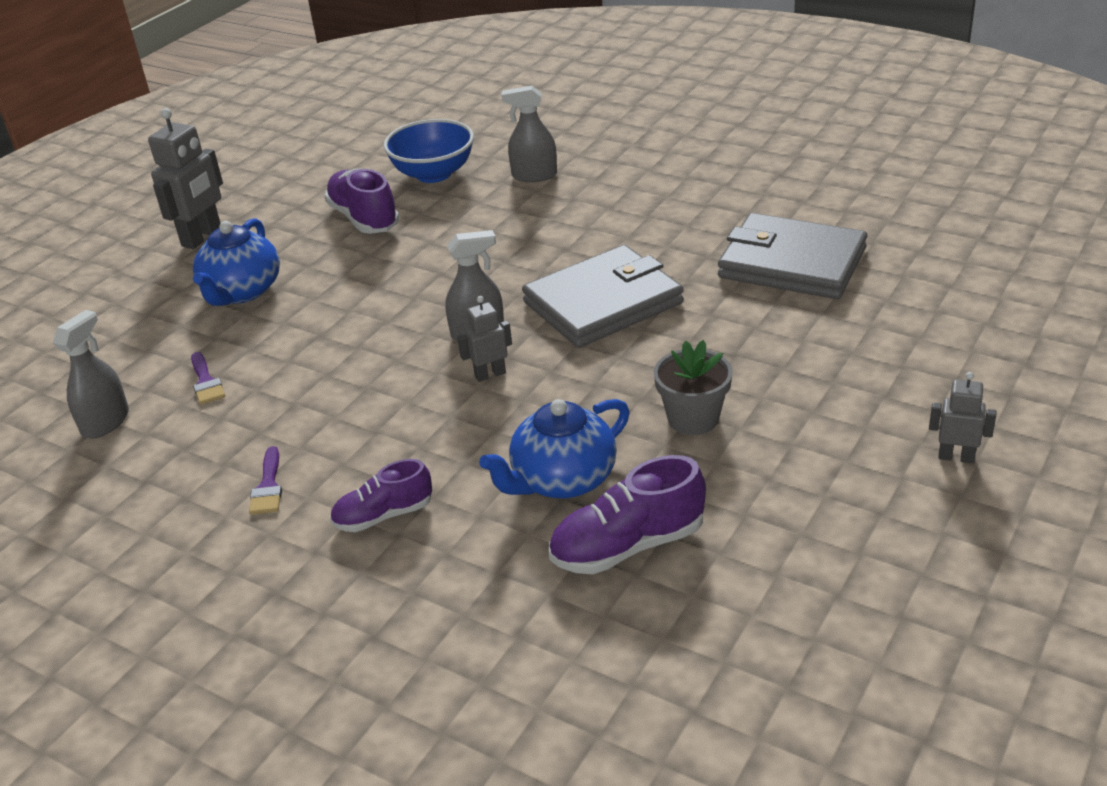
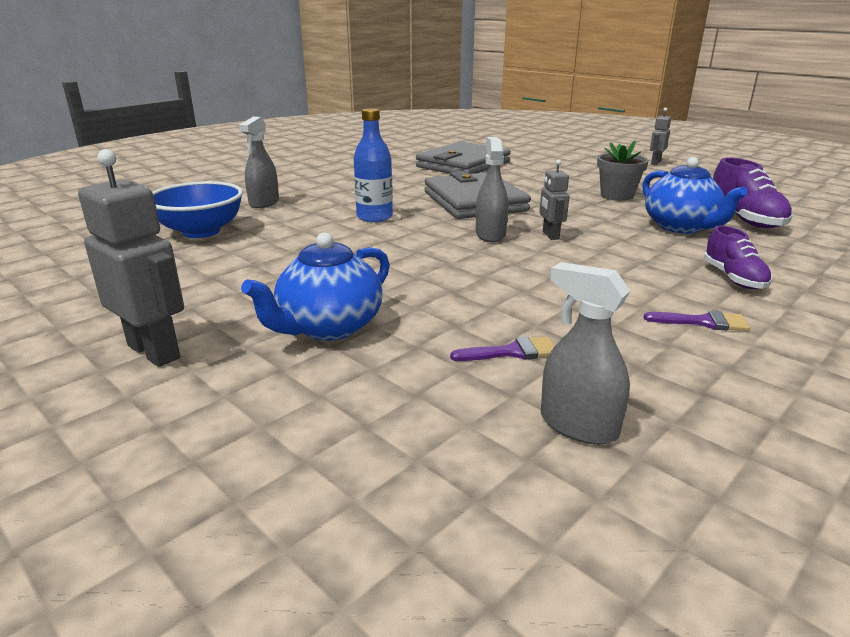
camera: 80 degrees left, 10 degrees down
blue teapot [193,218,280,306] -> blue teapot turned 105 degrees clockwise [241,232,390,341]
purple shoe [324,169,399,234] -> none
none -> blue bottle [354,108,393,222]

